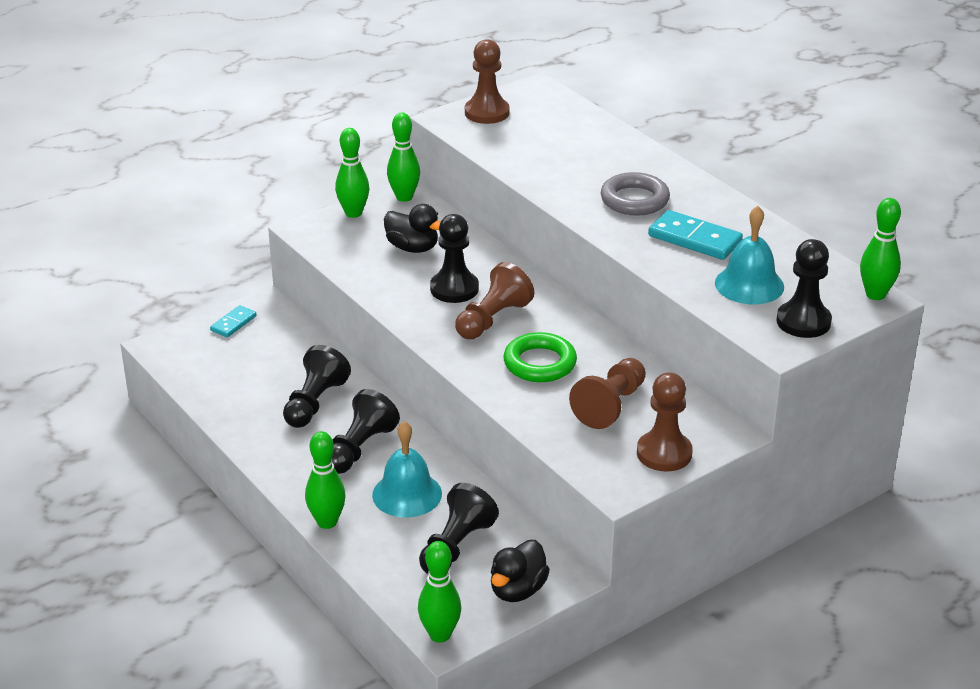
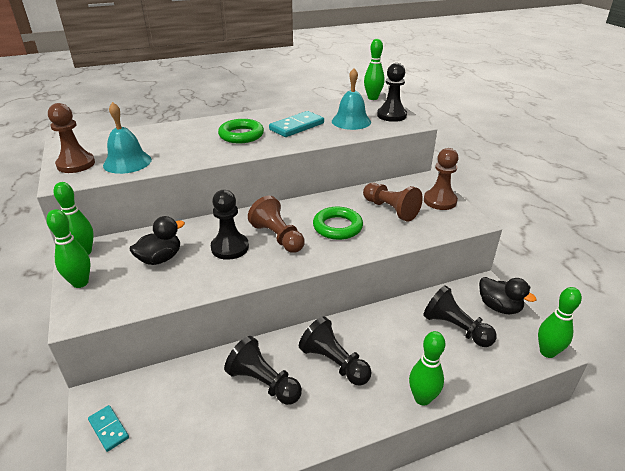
camera: 75 degrees left, 0 degrees up
turquoise bell [372,421,442,518] -> turquoise bell moved to [103,102,152,174]
grey ring [601,172,670,216] -> green ring [218,119,264,143]

